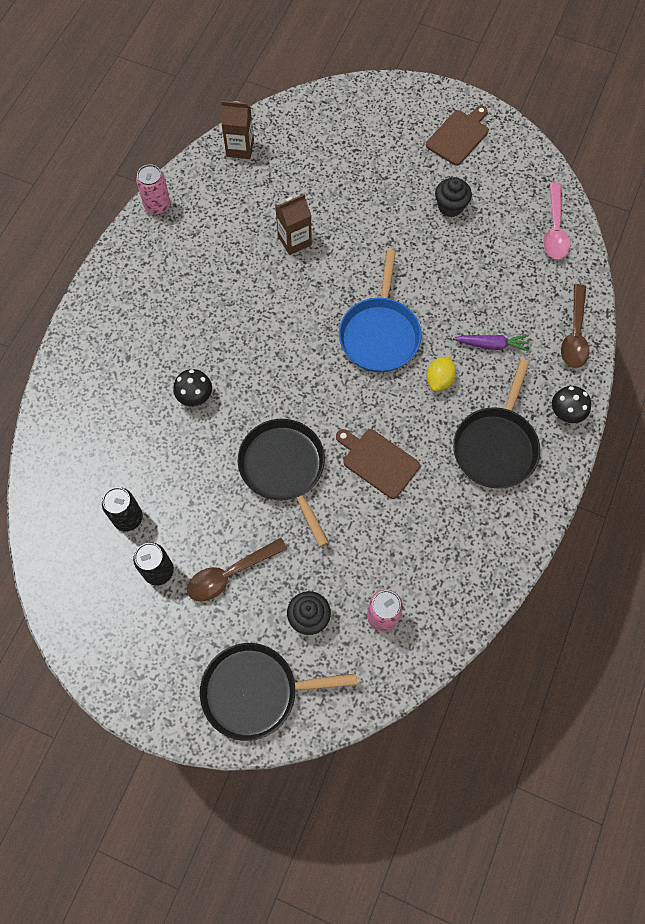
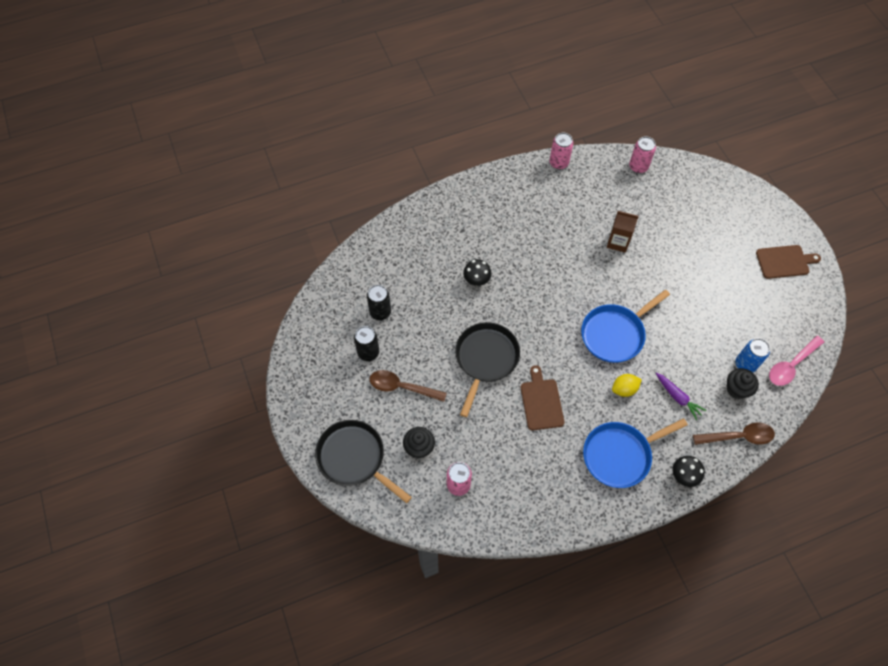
camera: 45 degrees right, 5 degrees down
brown carton [221,101,254,159] -> pink can [629,136,656,173]
black cupcake [435,177,472,217] -> black cupcake moved to [727,368,759,399]
black pan [453,359,540,488] -> blue pan [583,418,688,488]
brown spoon [561,284,589,368] -> brown spoon turned 150 degrees counterclockwise [693,422,775,445]
none -> blue can [736,338,770,372]

